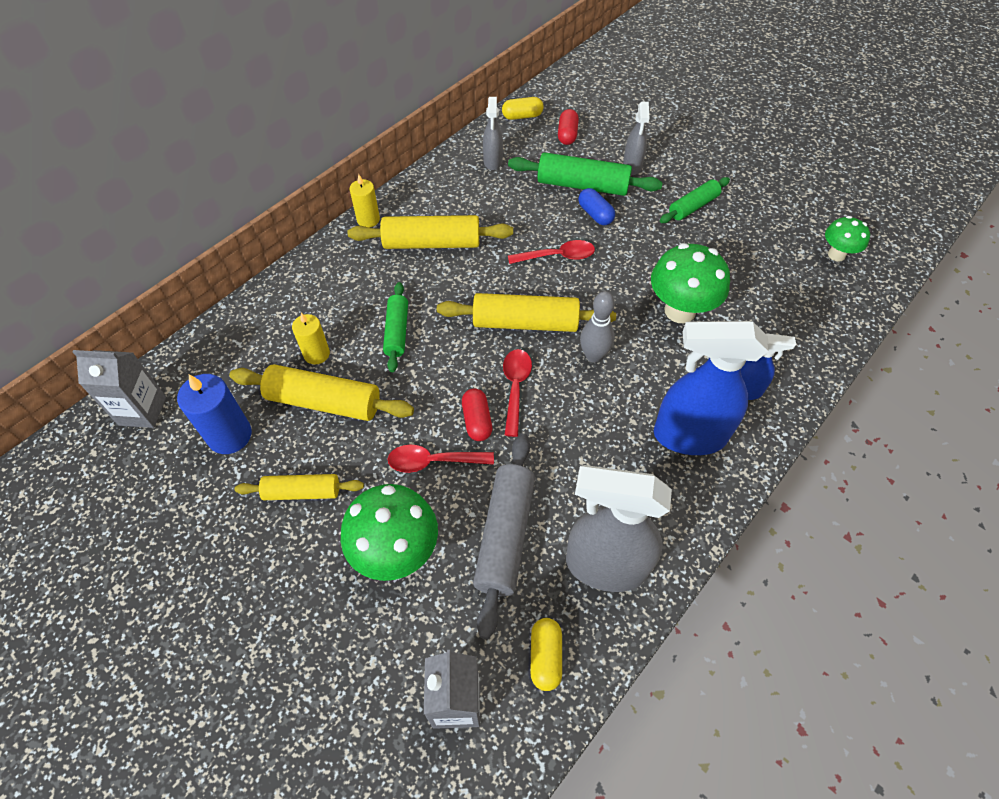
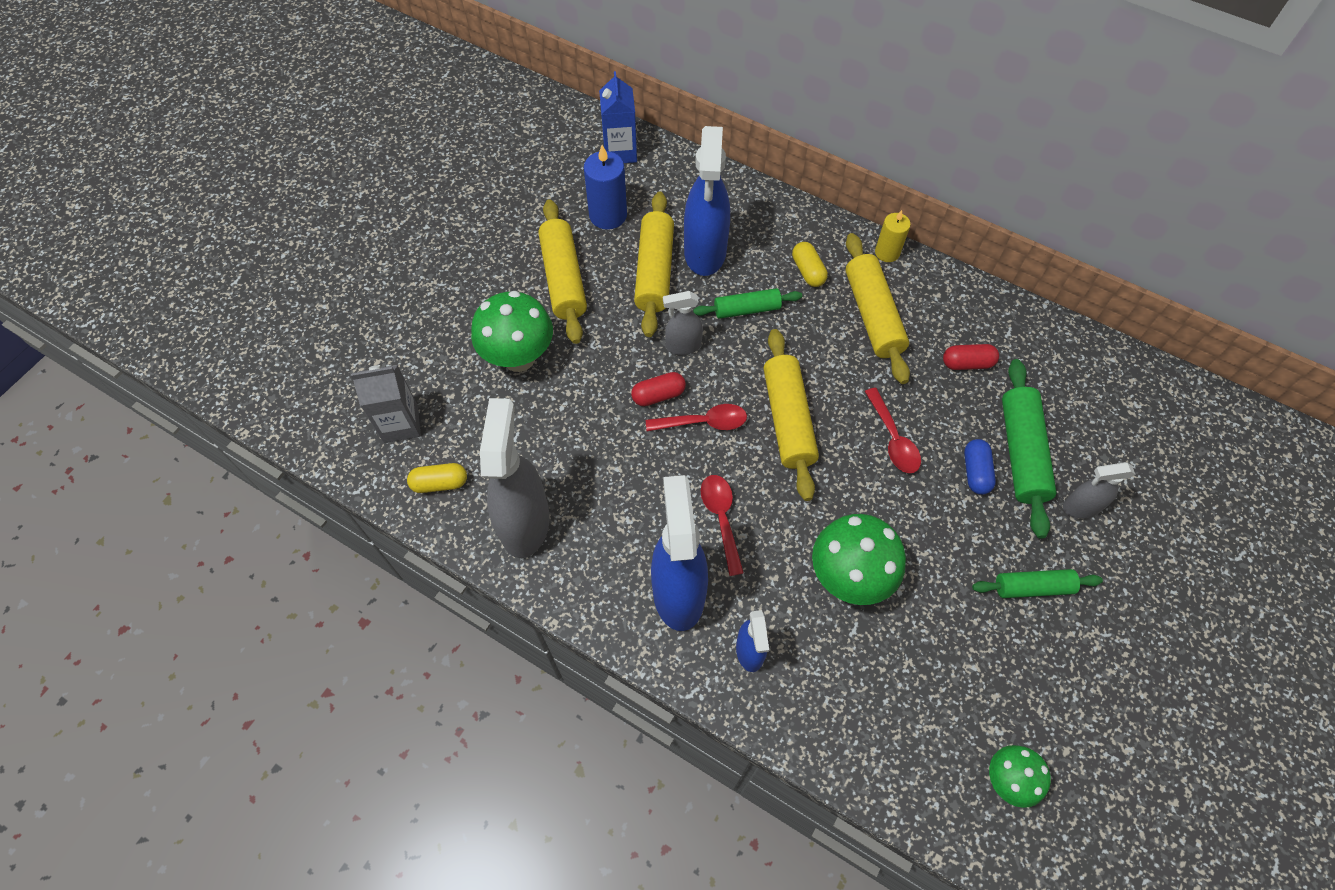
camera: 80 degrees right, 5 degrees up
grey carton [73,350,166,428] -> blue carton [599,71,637,163]
yellow rolling pin [235,474,364,500] -> yellow rolling pin [538,199,587,344], size x1.62
yellow candle [292,313,330,364] -> blue spray bottle [684,126,730,276]
red spoon [388,445,494,473] -> red spoon moved to [701,475,744,576]
grey rolling pin [473,433,535,639] -> none
grey spray bottle [483,97,503,170] -> grey spray bottle moved to [663,291,703,355]
yellow capsule [502,97,544,120] -> yellow capsule moved to [792,242,828,287]
red capsule [558,109,579,145] -> red capsule moved to [943,344,999,370]
blue capsule [578,188,615,225] -> blue capsule turned 45 degrees counterclockwise [964,439,996,495]
grey bowling pin [580,291,615,363] -> none
green rolling pin [660,177,730,223] -> green rolling pin turned 45 degrees counterclockwise [972,569,1103,598]

